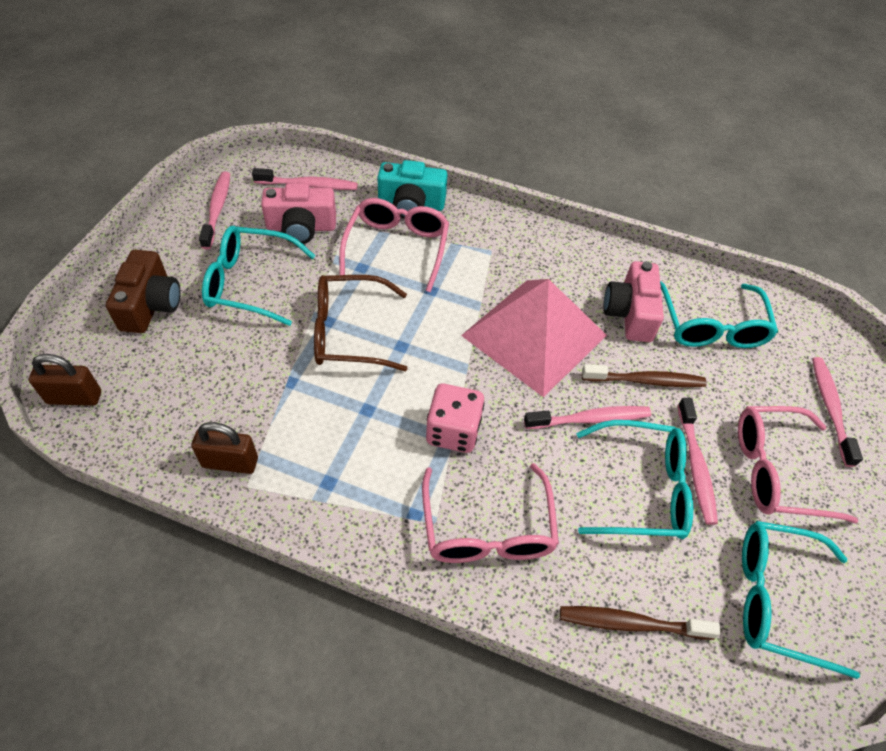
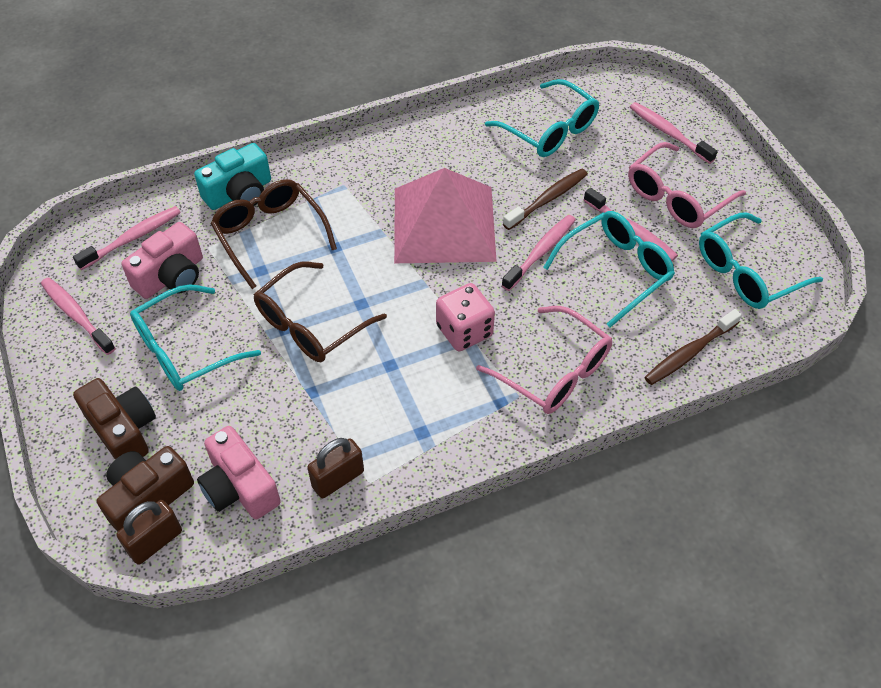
camera: 40 degrees left, 0 degrees up
pink glasses [339,198,449,292] -> brown glasses [210,179,337,289]
pink camera [604,261,664,342] -> pink camera moved to [197,426,281,519]
none -> brown camera [97,446,194,532]

